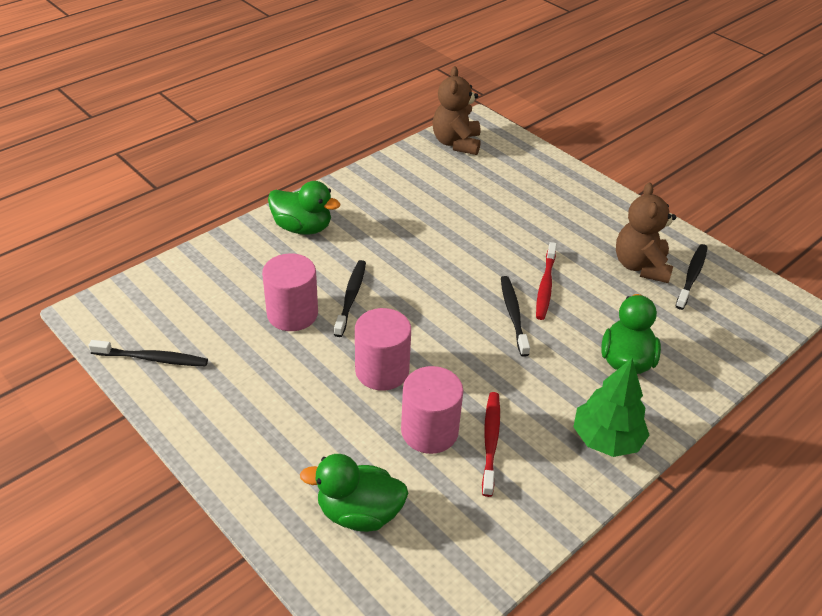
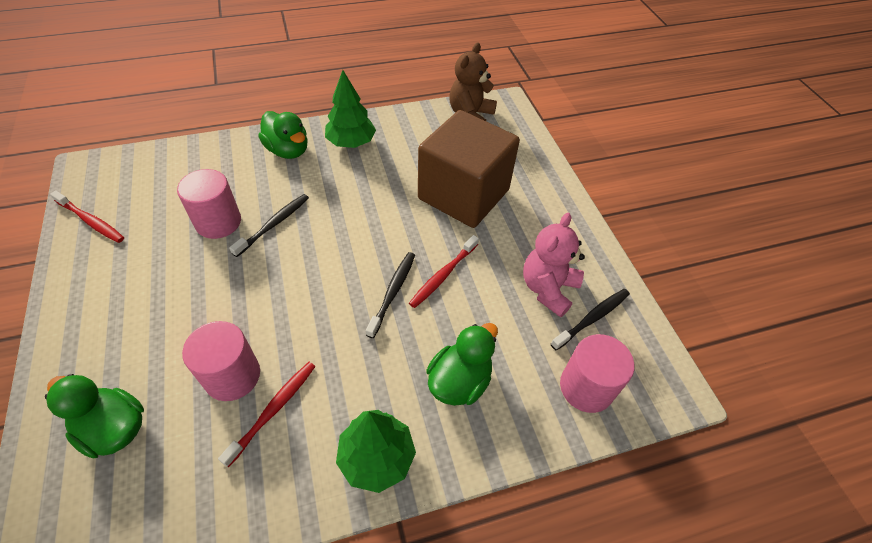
camera: 25 degrees right, 10 degrees up
black toothbrush [89,340,208,366] -> red toothbrush [50,190,124,243]
pink cylinder [355,308,411,391] -> pink cylinder moved to [560,334,634,413]
brown teddy bear [616,182,676,283] -> pink teddy bear [523,213,585,317]
none -> green tree [325,70,376,148]
none -> brown cube [418,110,520,228]

